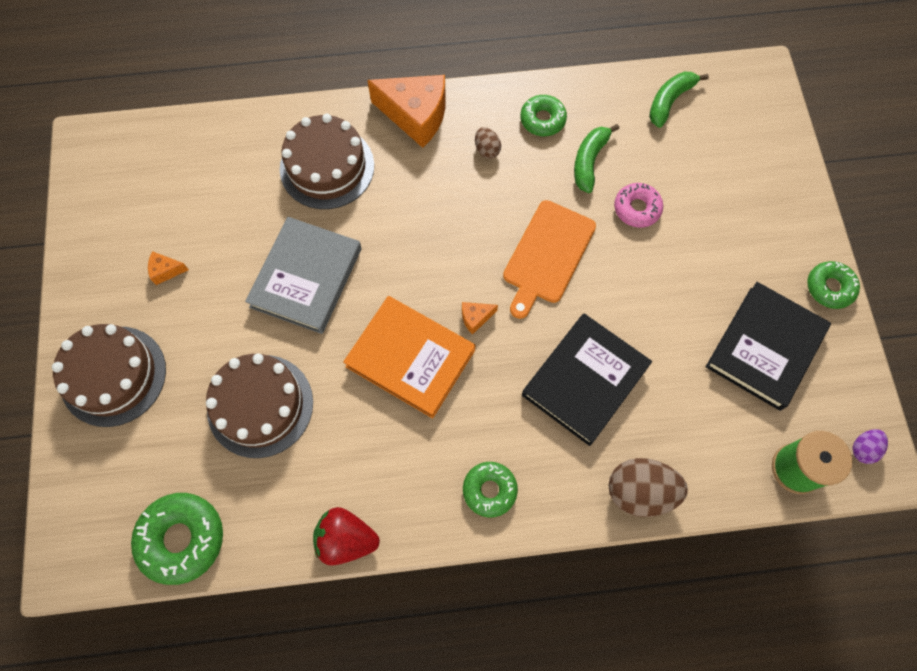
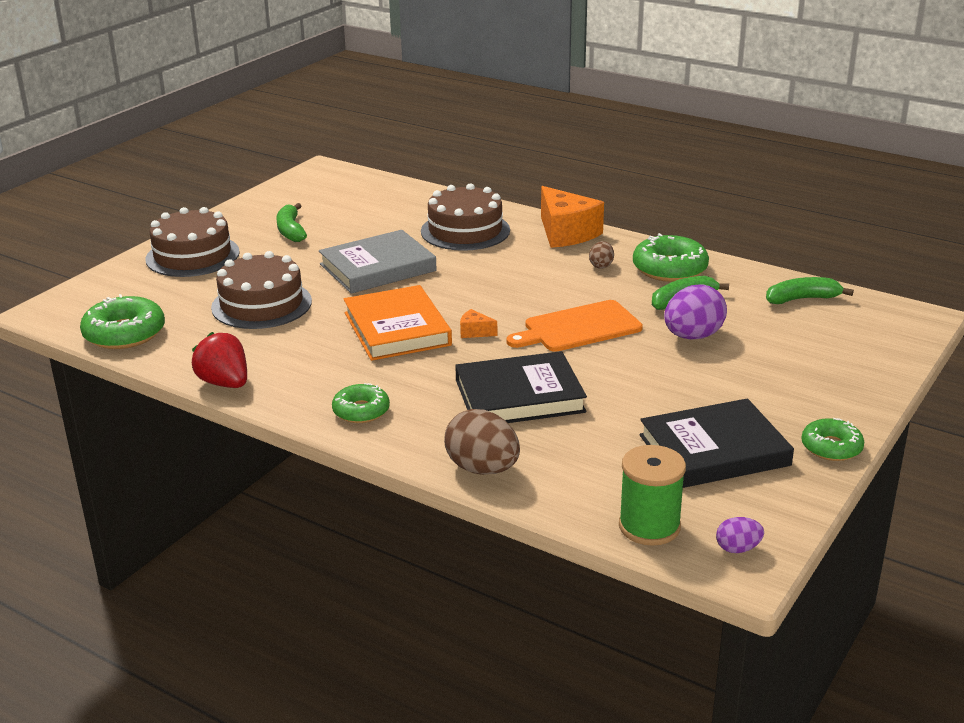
camera: 40 degrees right, 40 degrees down
orange cheese [148,251,189,285] -> green banana [276,203,307,242]
green donut [520,95,567,136] -> green donut [633,233,709,282], size x1.58
pink donut [614,183,663,228] -> purple egg [664,285,727,340]

